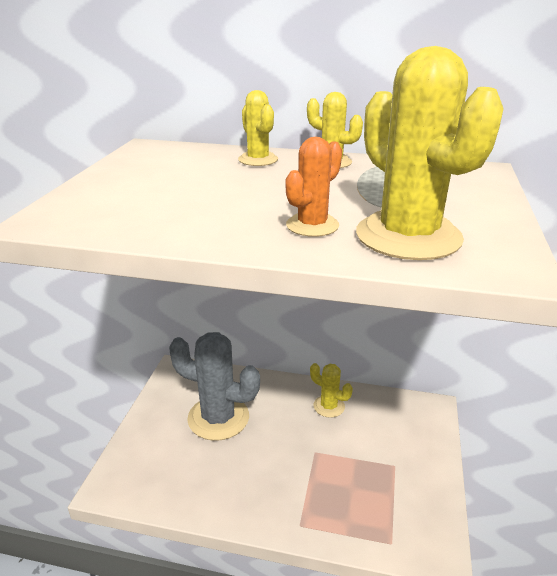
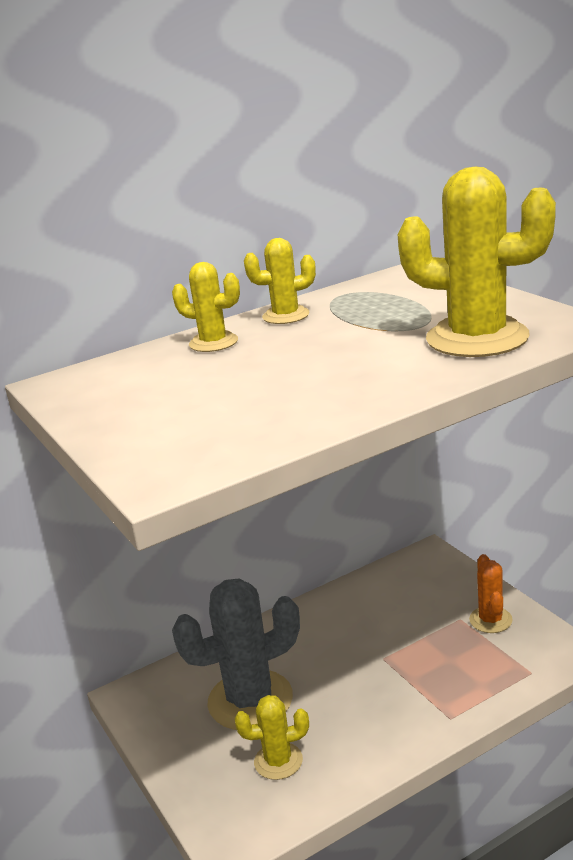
camera: 40 degrees left, 5 degrees down
orange cactus [286,137,342,237] -> orange cactus moved to [469,554,513,633]
yellow cactus [310,363,353,418] -> yellow cactus moved to [234,695,309,780]

